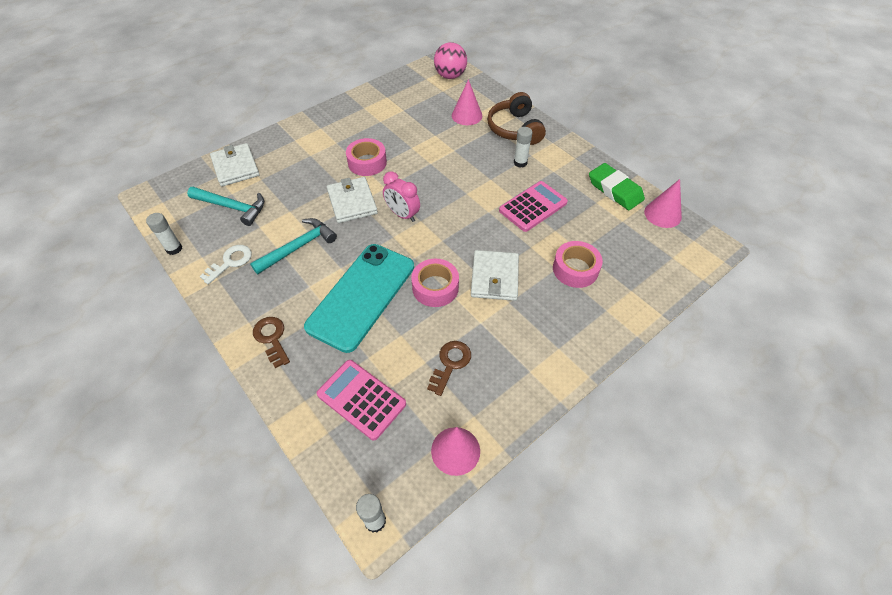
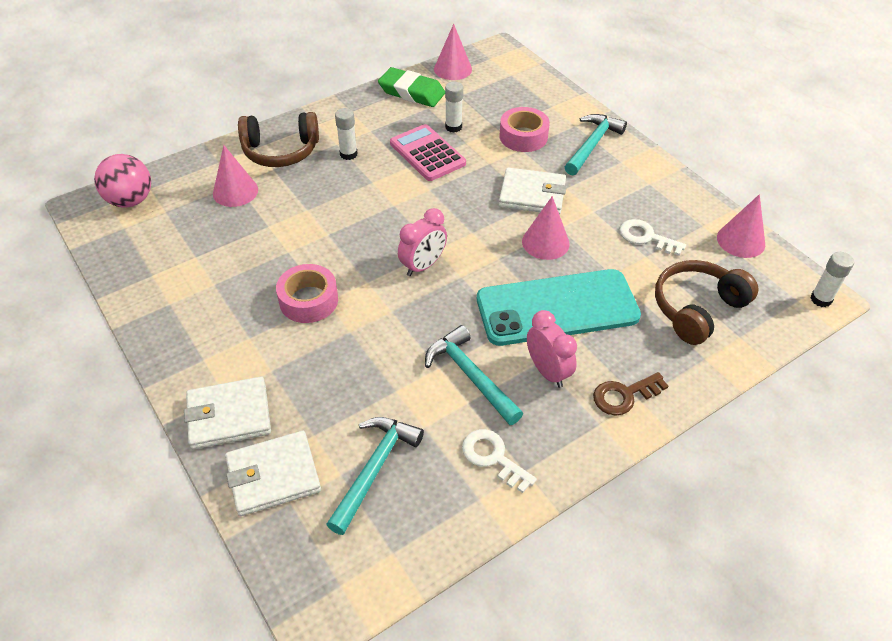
camera: 85 degrees left, 5 degrees down
white glue stick [146,213,182,255] -> white glue stick moved to [445,82,463,133]
turquoise phone [304,244,414,353] -> turquoise phone turned 45 degrees counterclockwise [477,269,641,346]
pink calculator [317,360,406,440] -> brown headphones [655,260,759,345]
white wallet [327,177,378,223] -> white wallet moved to [184,377,271,450]
pink tape [411,259,459,307] -> pink cone [522,196,570,260]
brown key [427,341,471,396] -> white key [620,219,686,256]
green eraser [589,163,645,210] -> green eraser turned 60 degrees clockwise [378,67,445,107]
none -> pink clock [527,310,577,388]
none -> turquoise hammer [565,114,627,175]

